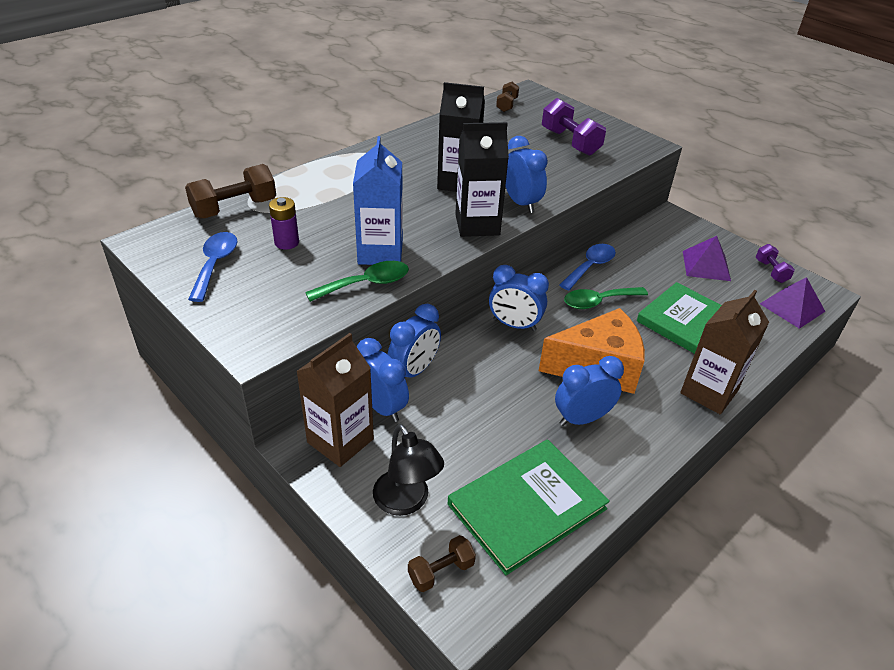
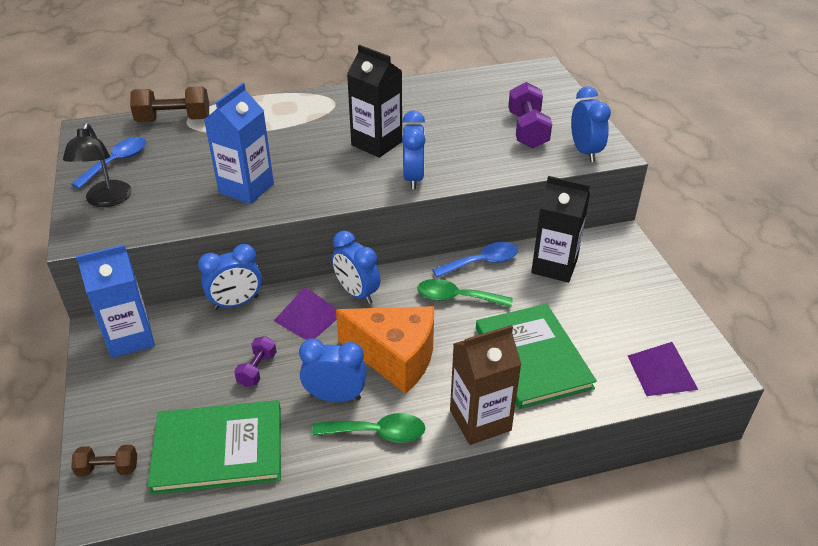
camera: 30 degrees right, 0 degrees up
purple battery [269,197,299,250] -> none
brown carton [296,333,374,467] -> blue carton [76,245,155,358]
green spoon [305,261,409,302] -> green spoon moved to [312,413,425,443]
blue clock [357,338,409,422] -> blue clock moved to [571,86,611,162]
black lamp [373,424,444,516] -> black lamp moved to [63,123,132,207]
black carton [455,122,509,237] -> black carton moved to [531,176,590,283]
brown dumbbell [496,82,519,112] -> none
purple pyramid [683,236,731,281] -> purple pyramid moved to [274,287,337,340]
purple dumbbell [756,244,795,283] -> purple dumbbell moved to [234,336,277,387]

